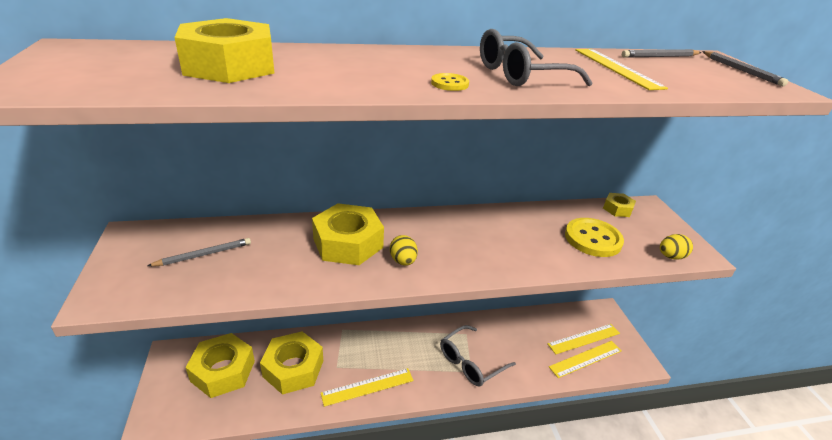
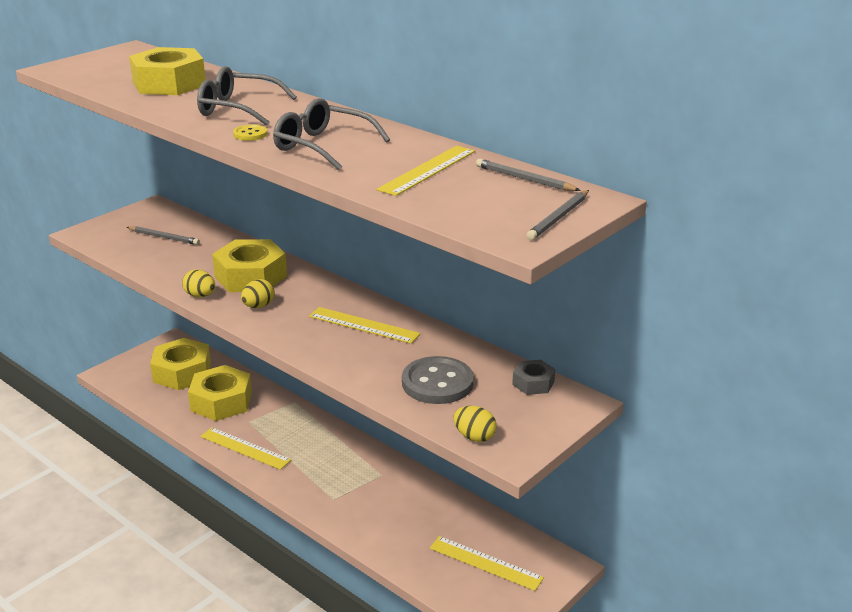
camera: 55 degrees right, 5 degrees down
grey glasses [440,325,516,386] -> grey glasses moved to [197,66,297,126]
yellow ruler [549,341,622,378] -> yellow ruler moved to [309,307,421,344]
yellow button [565,218,624,257] -> grey button [402,356,474,404]
yellow nut [603,193,636,217] -> grey nut [512,360,555,395]
none -> yellow egg [182,269,215,297]

